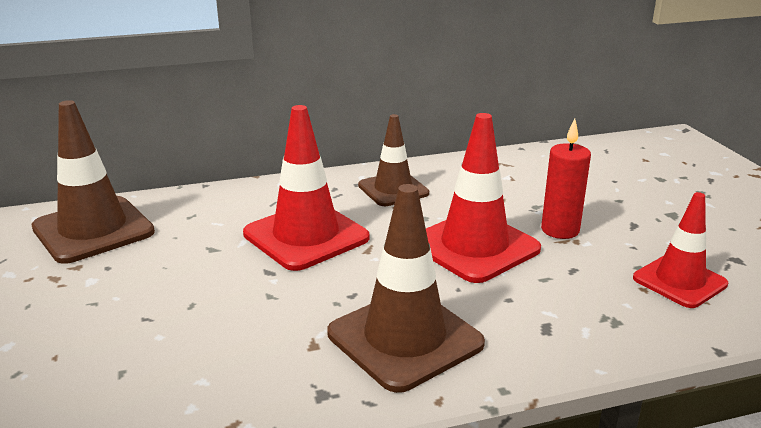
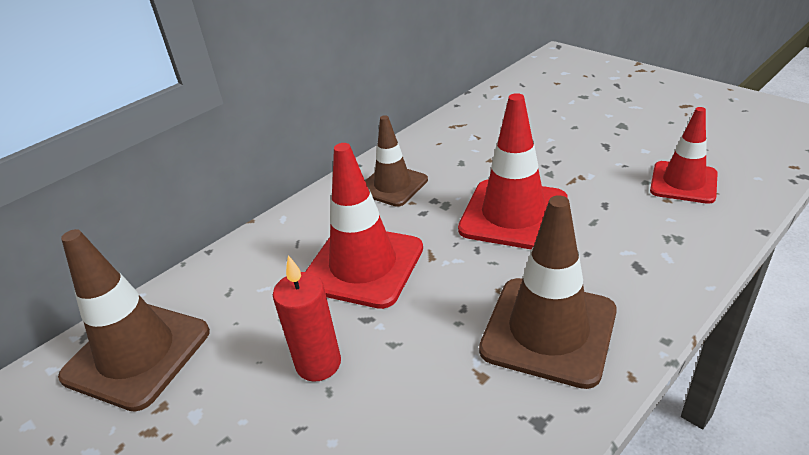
camera: 25 degrees left, 10 degrees up
red candle [541,119,591,239] -> red candle moved to [273,255,341,382]

